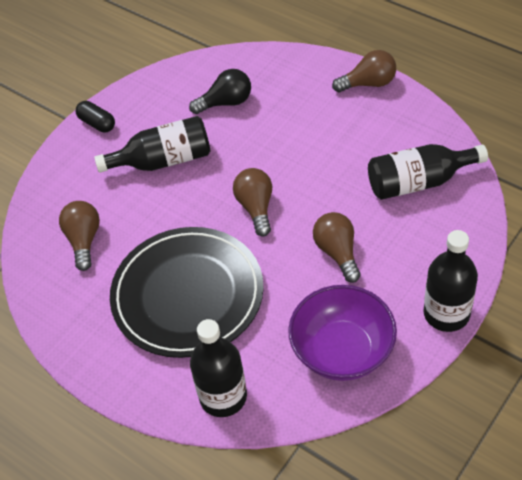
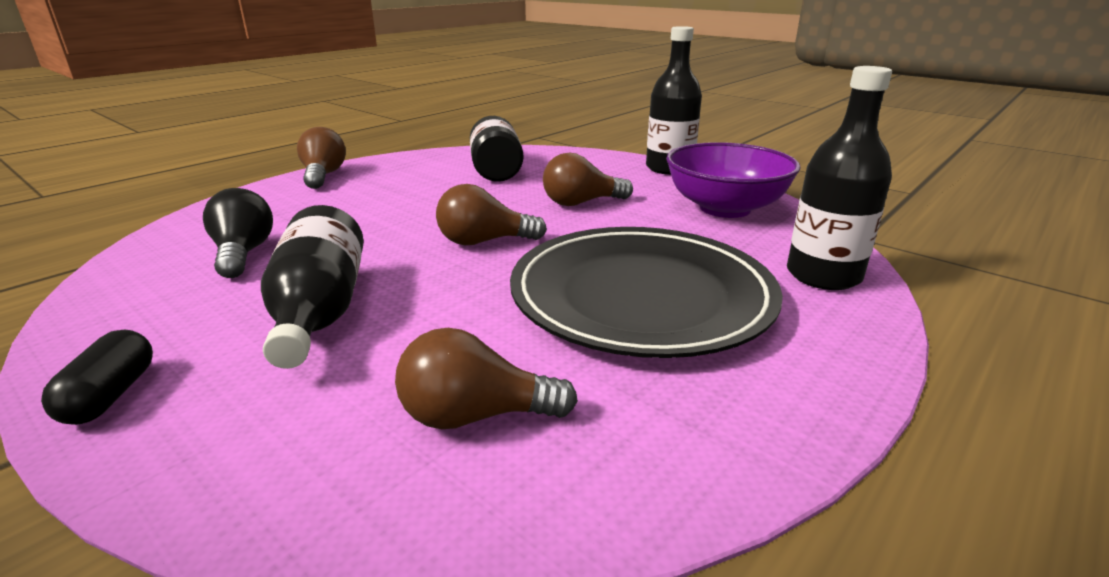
camera: 90 degrees left, 25 degrees down
black capsule [76,101,115,132] -> black capsule turned 45 degrees counterclockwise [41,329,153,425]

